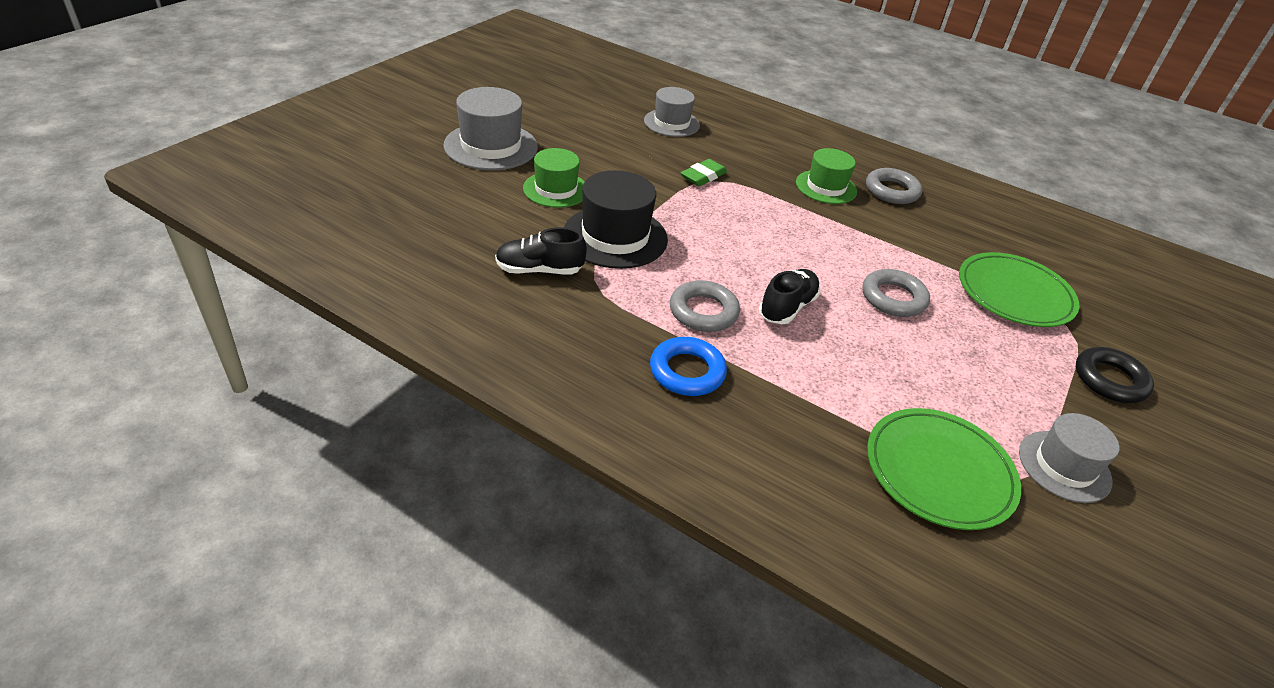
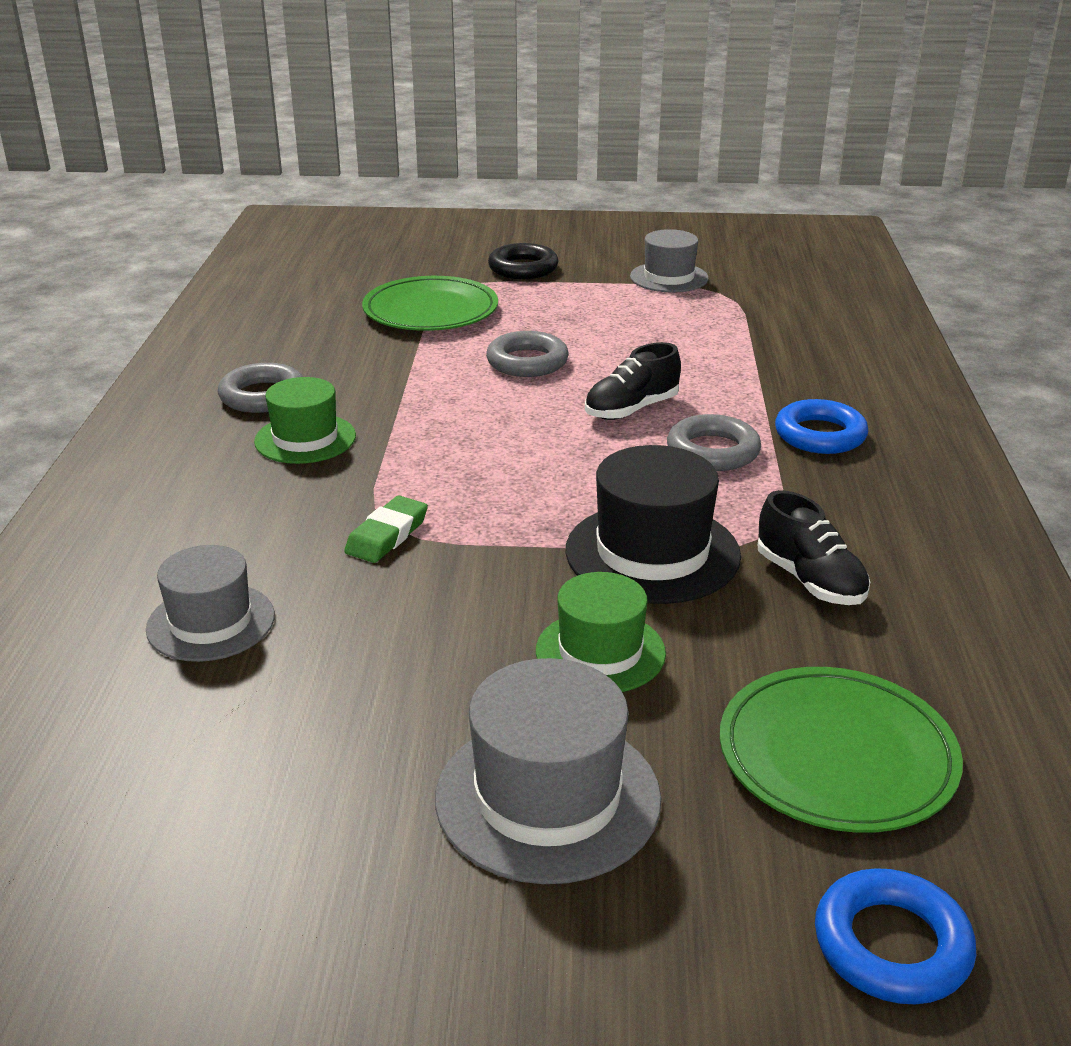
camera: 115 degrees left, 10 degrees down
green eraser [681,159,727,186] -> green eraser turned 75 degrees counterclockwise [344,495,428,563]
black shoe [759,269,820,324] -> black shoe turned 45 degrees counterclockwise [585,342,681,420]
green plate [867,408,1021,530] -> green plate moved to [720,667,963,833]
none -> blue ring [815,868,976,1004]

